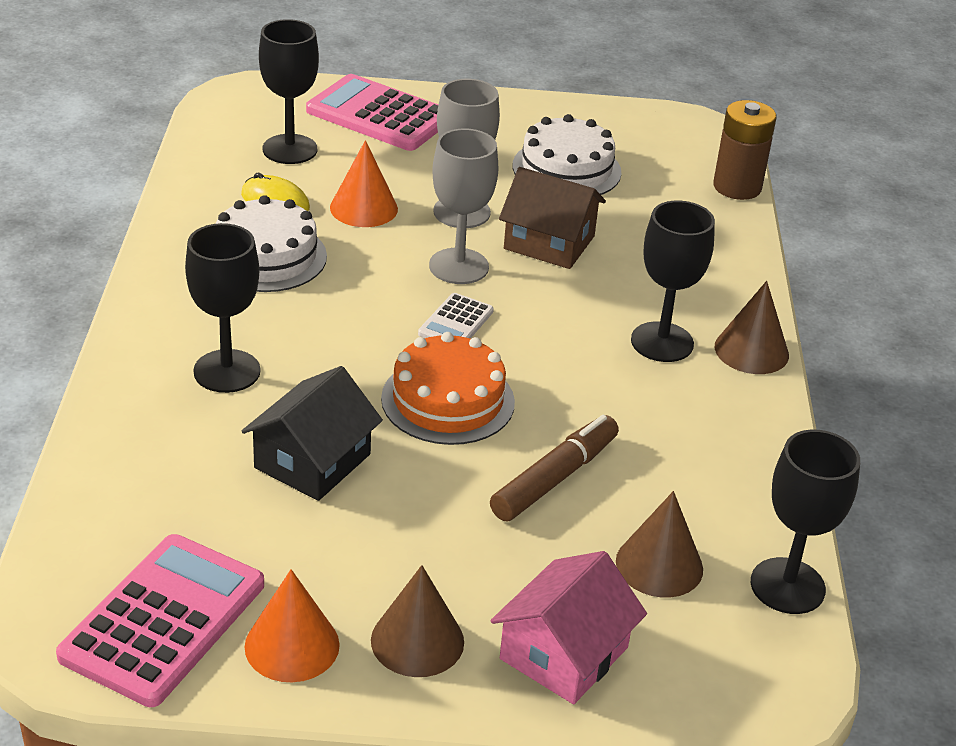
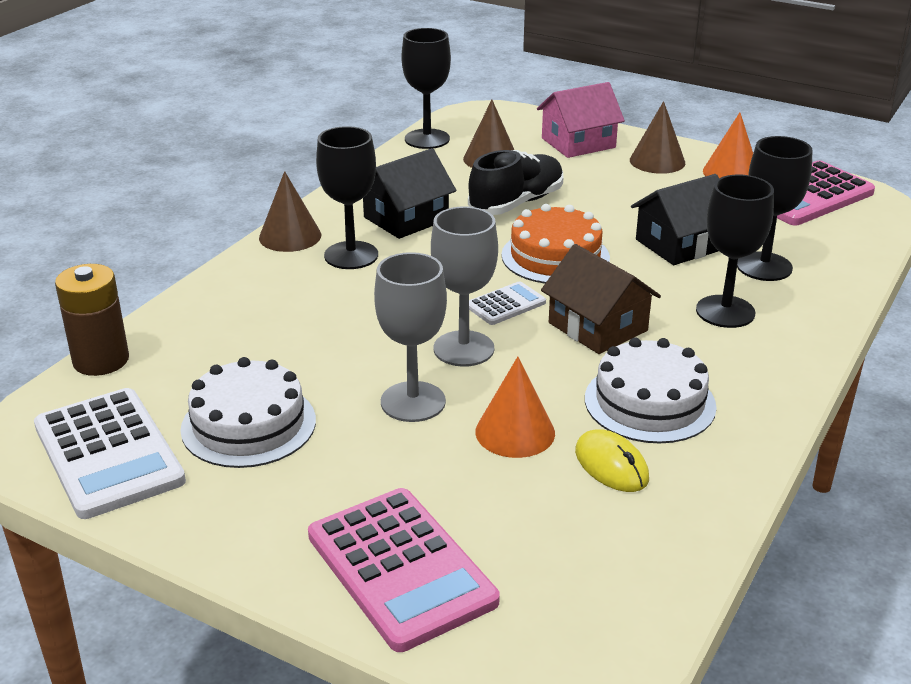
camera: 150 degrees left, 5 degrees down
black goblet [259,19,319,164] -> black goblet moved to [737,136,813,281]
brown marker [490,415,619,521] -> black shoe [468,150,563,215]
brown house [499,167,606,269] -> brown house moved to [541,244,661,354]
none -> white calculator [34,388,186,519]
none -> black house [363,148,456,239]

